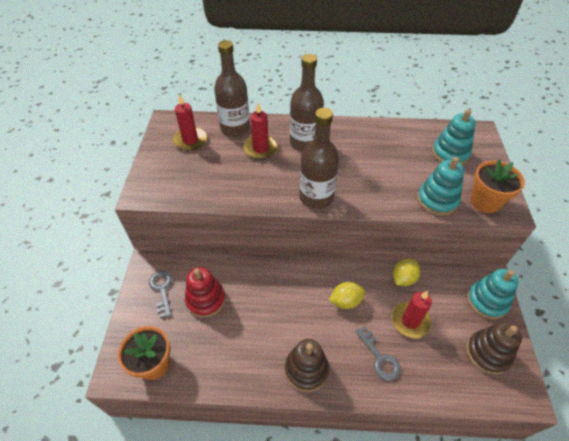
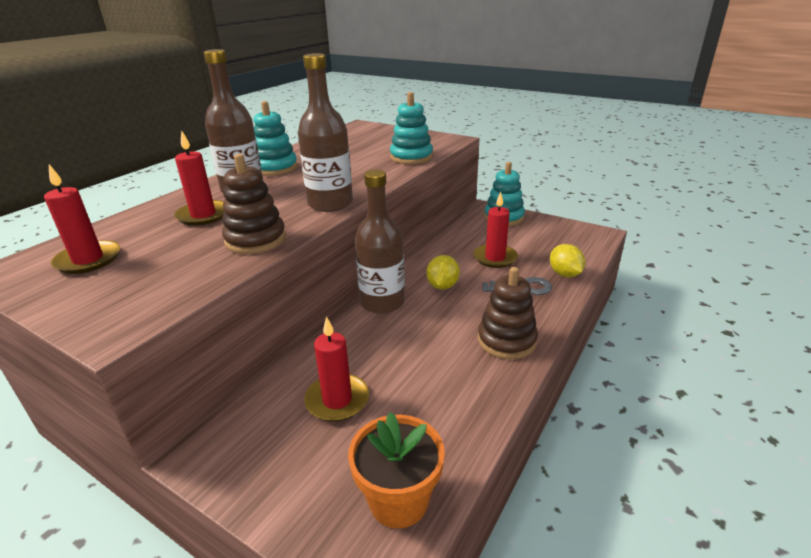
camera: 60 degrees left, 20 degrees down
grey key [149,271,172,318] -> none
red stacking toy [185,267,226,318] -> red candle [304,316,369,422]
brown bottle [214,40,250,137] -> brown bottle moved to [355,169,405,314]
yellow lemon [393,259,420,286] -> yellow lemon moved to [550,244,585,277]
turquoise stacking toy [432,109,476,165] -> turquoise stacking toy moved to [253,101,298,176]
brown stacking toy [466,322,522,375] -> brown stacking toy moved to [222,154,286,254]
orange flower pot [471,160,525,213] -> none

